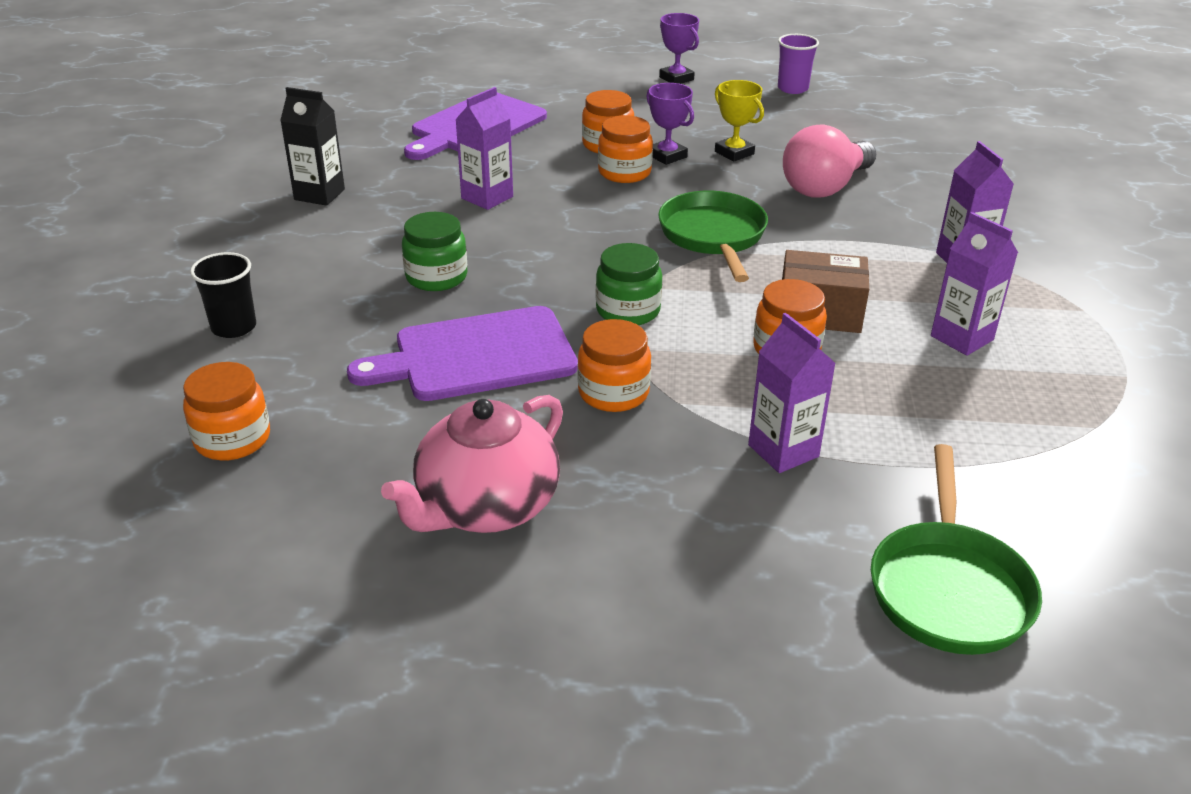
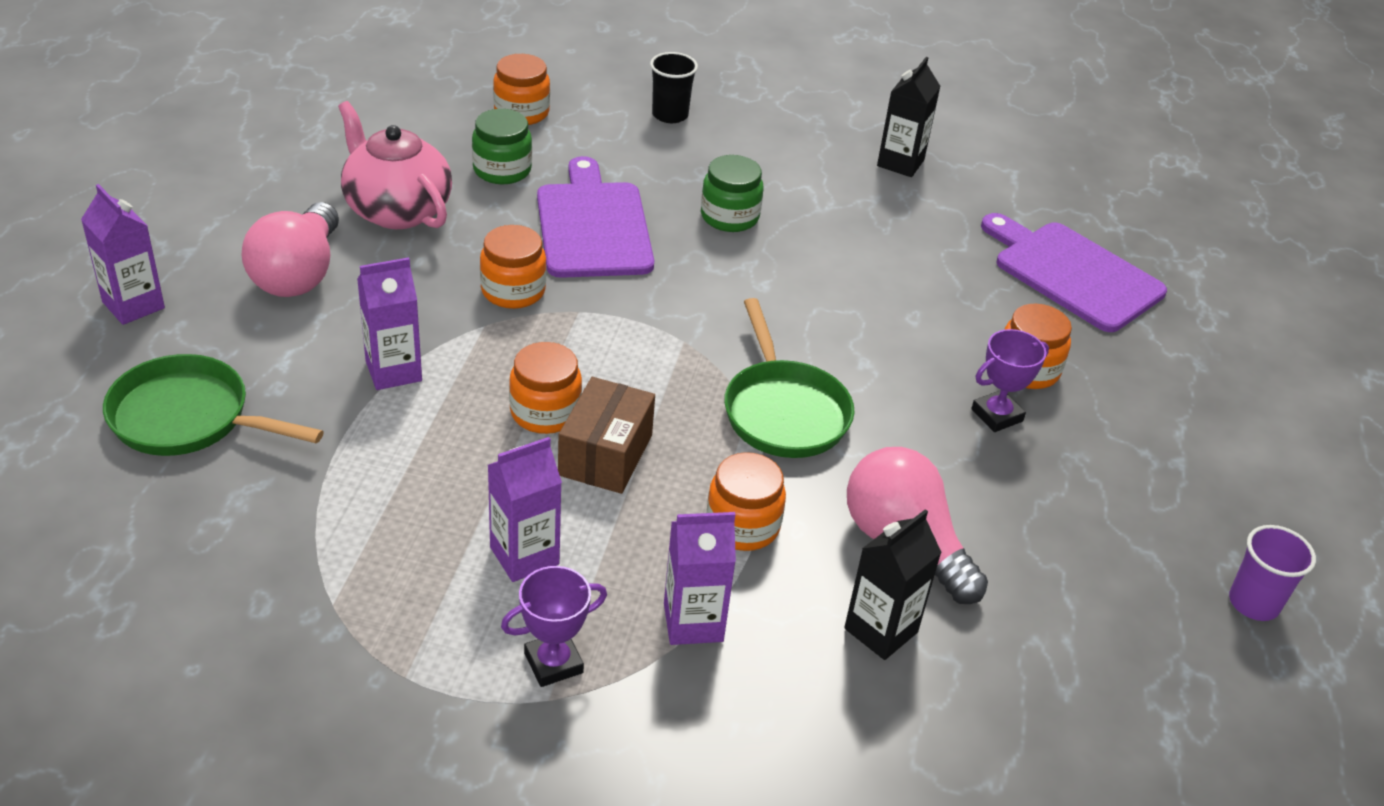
camera: 95 degrees right, 5 degrees up
purple carton [455,87,513,210] -> purple carton moved to [81,184,165,325]
green jar [596,243,662,325] -> green jar moved to [472,109,532,184]
orange jar [598,115,653,183] -> orange jar moved to [706,452,786,551]
green pan [658,191,768,282] -> green pan turned 75 degrees clockwise [724,298,854,458]
purple trophy [659,13,699,84] -> purple trophy moved to [501,566,607,687]
yellow trophy [715,80,764,161] -> none
none -> pink light bulb [241,202,339,297]
none -> black carton [844,509,942,660]

